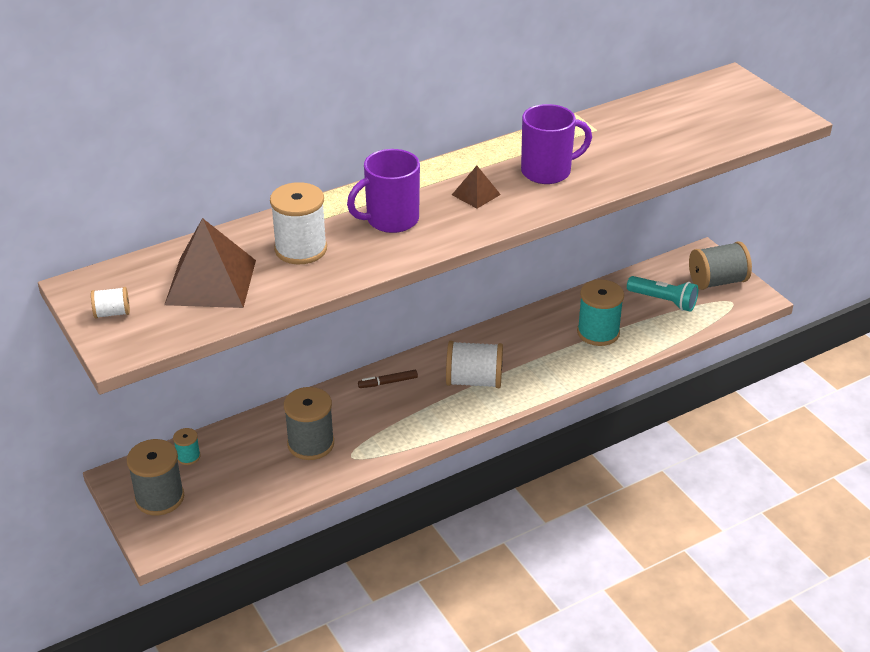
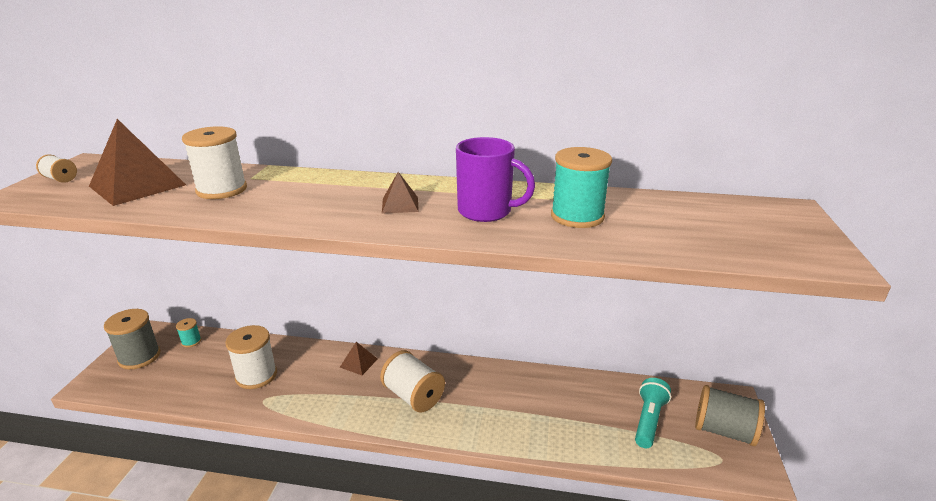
camera: 40 degrees right, 10 degrees down
grey spool [284,387,334,460] -> white spool [225,325,277,389]
purple mug [347,149,420,233] -> none
brown marker [358,370,418,388] -> brown pyramid [340,342,378,375]
turquoise spool [577,280,624,346] -> turquoise spool moved to [551,147,612,228]
turquoise flashlight [627,276,698,312] -> turquoise flashlight turned 135 degrees counterclockwise [635,378,671,448]

